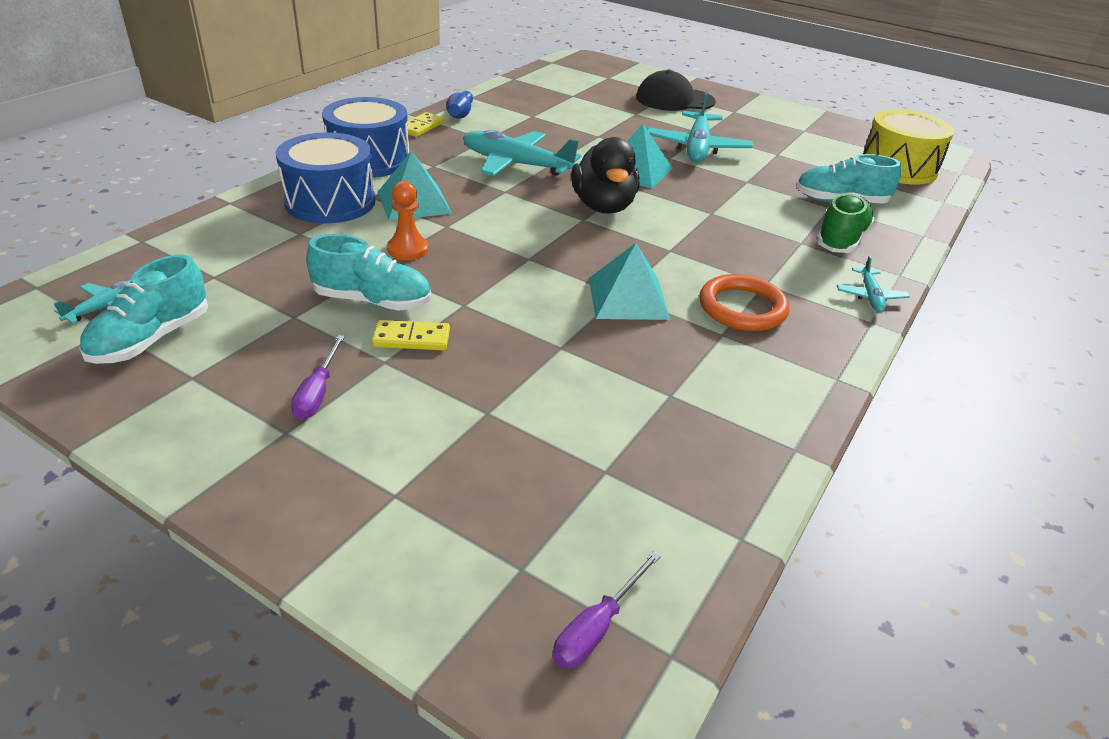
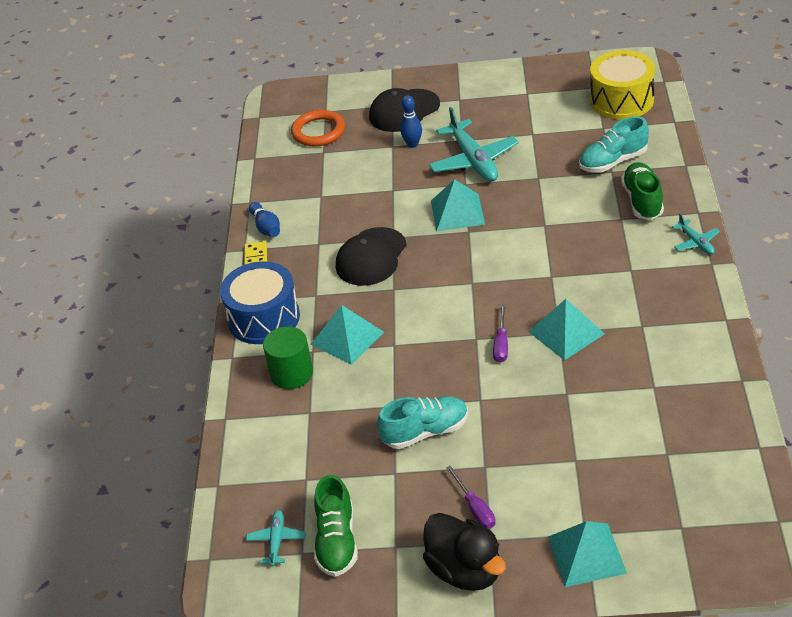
camera: 25 degrees left, 5 degrees up
turquoise shoe [79,255,208,364] -> green shoe [314,475,358,577]
blue drum [276,132,375,223] -> green cylinder [263,326,313,389]
yellow domino [372,320,450,350] -> none
orange pawn [387,181,428,260] -> none
turquoise plane [463,130,581,176] -> black cap [336,227,407,286]
purple screwdriver [553,551,661,669] -> purple screwdriver moved to [493,304,508,363]
black duck [571,137,640,214] -> black duck moved to [423,513,506,591]
orange ring [699,274,790,331] -> orange ring moved to [291,110,345,146]
none -> blue bowling pin [400,95,422,148]
none -> turquoise pyramid [548,521,627,587]

